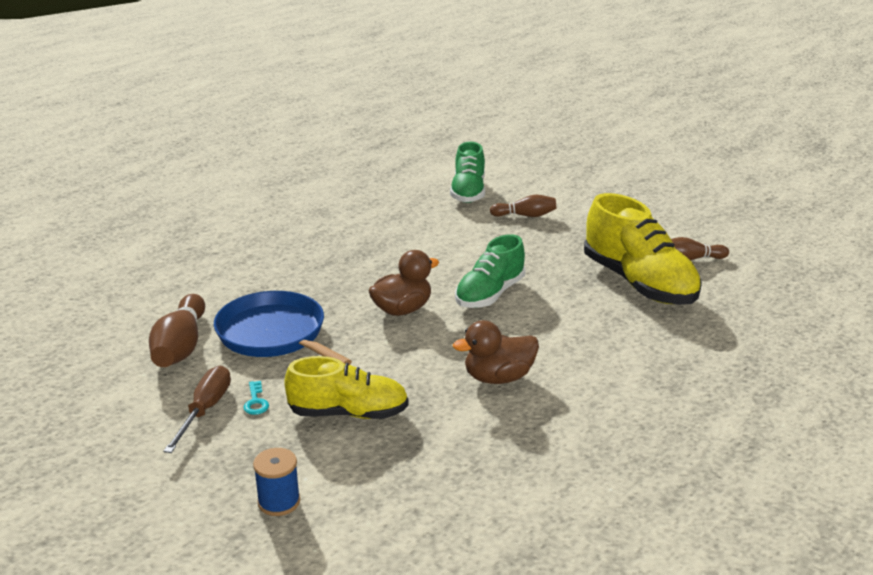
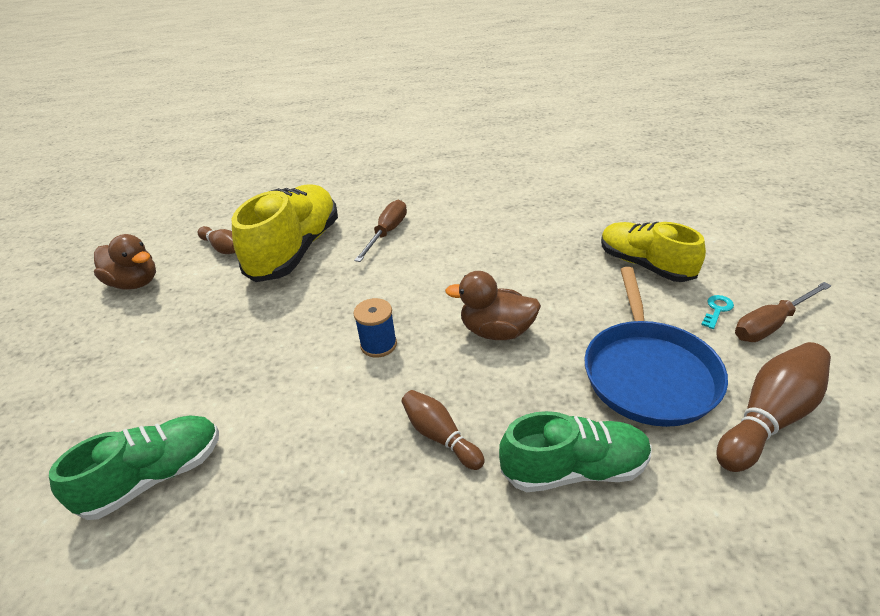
camera: 130 degrees left, 10 degrees up
blue spool [253,448,300,516] -> blue spool moved to [354,298,397,357]
brown duck [453,320,539,384] -> brown duck moved to [94,234,156,290]
green shoe [455,234,525,308] -> green shoe moved to [499,411,652,492]
brown bowling pin [490,195,556,217] -> brown bowling pin moved to [401,390,485,470]
none -> brown screwdriver [354,200,407,262]

